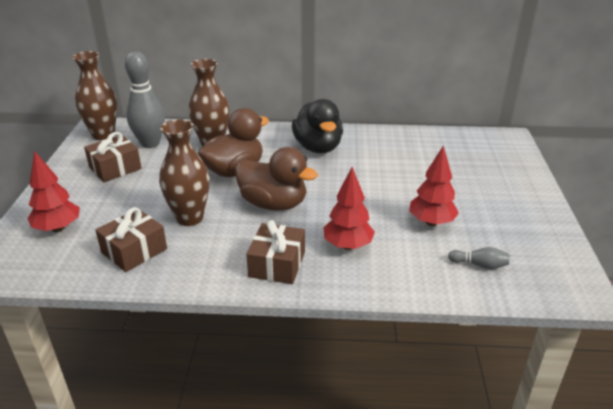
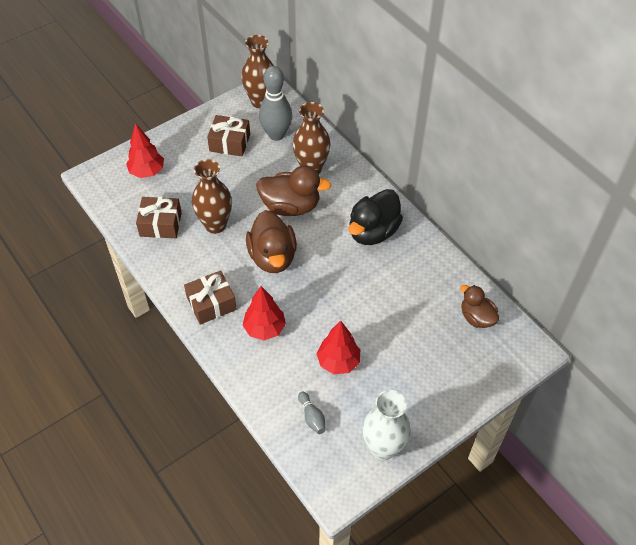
camera: 50 degrees right, 20 degrees up
none -> white vase [363,390,411,460]
none -> brown duck [460,285,499,328]

